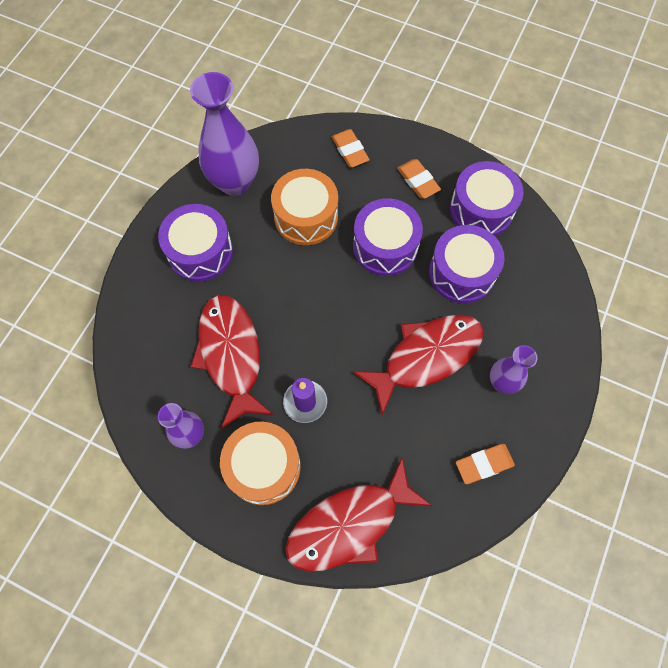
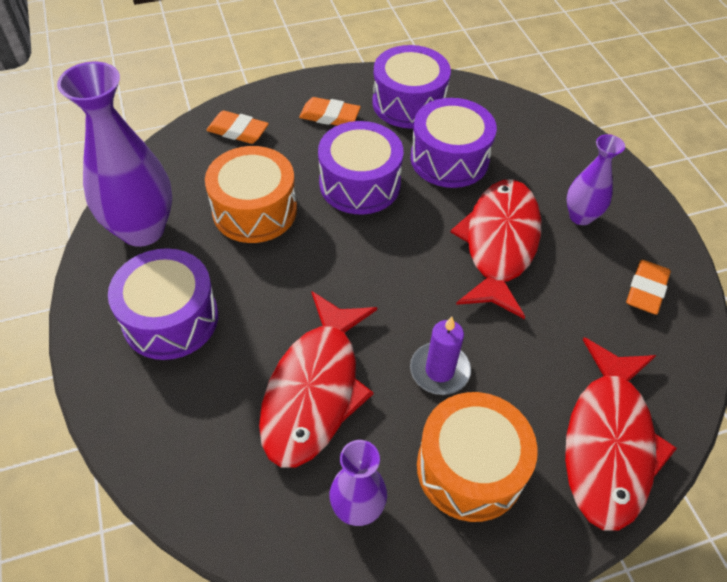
camera: 45 degrees left, 15 degrees down
red fish [190,295,273,429] -> red fish turned 105 degrees counterclockwise [259,291,377,468]

